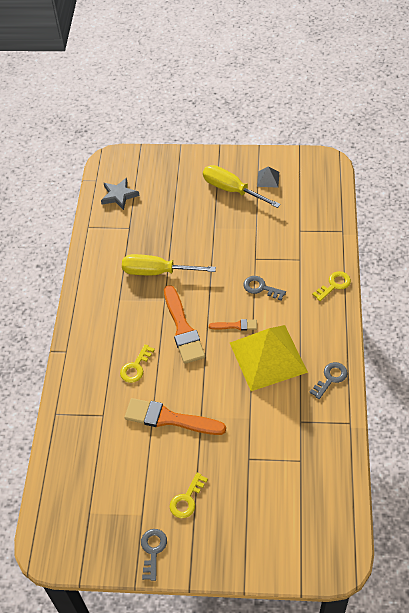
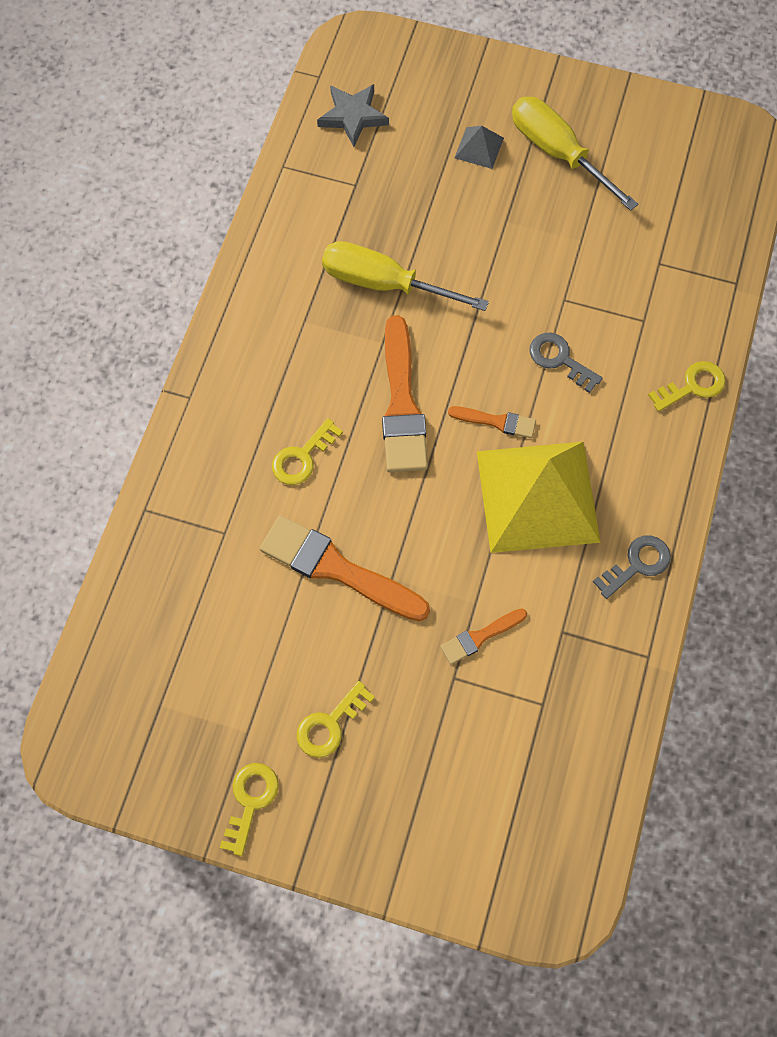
camera: 10 degrees right, 15 degrees up
grey key [141,529,167,581] -> yellow key [220,763,279,856]
grey pyramid [257,166,279,188] -> grey pyramid moved to [455,126,504,169]
none -> orange brush [440,608,527,665]

